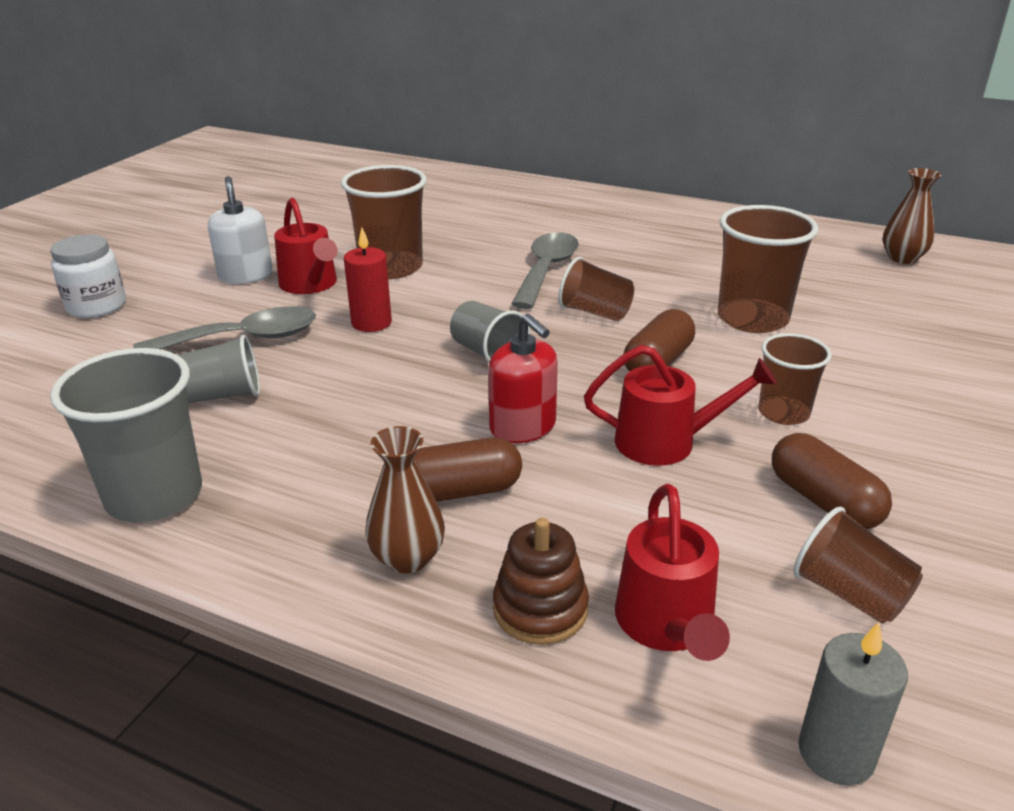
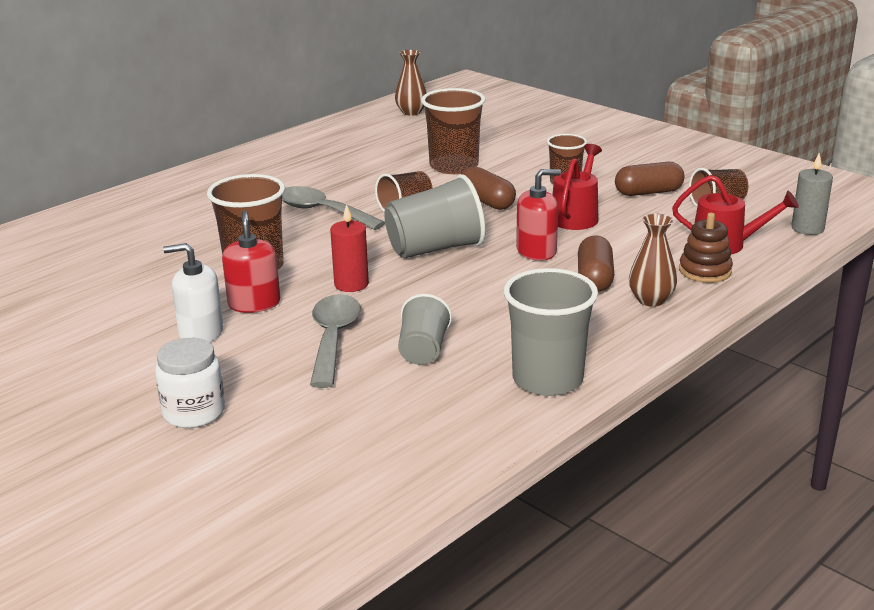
camera: 70 degrees left, 5 degrees down
red watering can [274,197,338,294] -> red soap dispenser [222,210,280,313]
grey cup [450,301,530,363] -> grey cup [384,174,485,258], size x1.65

